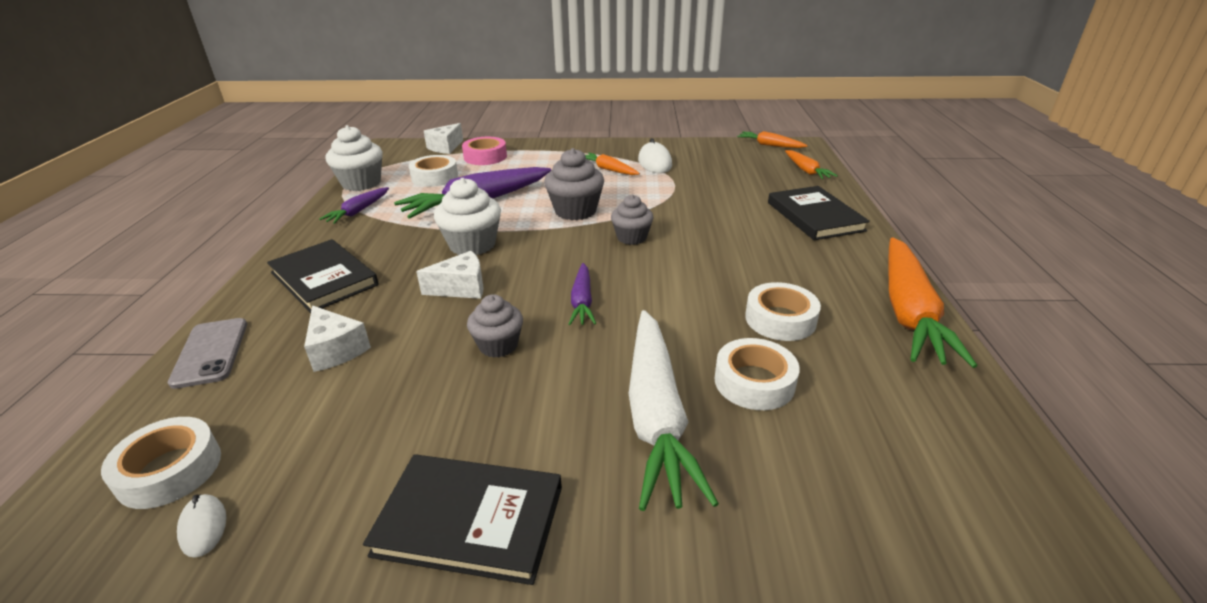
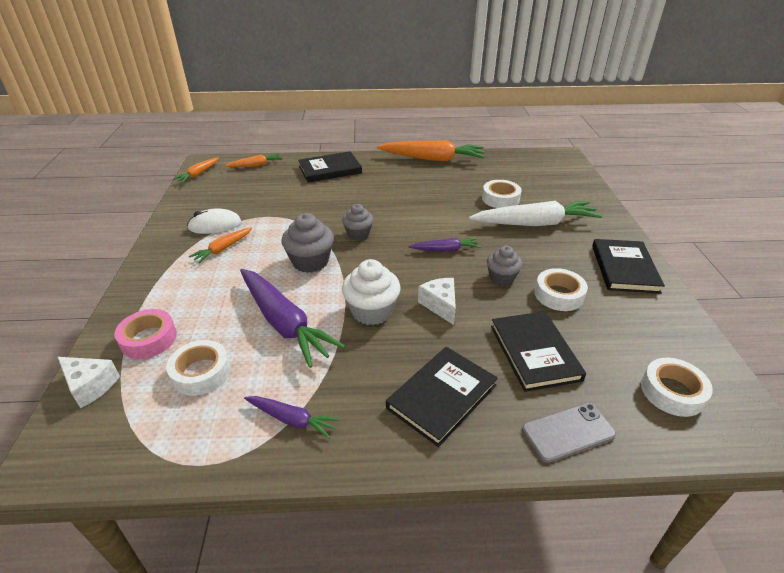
camera: 95 degrees left, 5 degrees up
white mouse [177,494,226,558] -> none
white cheese [304,306,371,372] -> black book [491,311,586,392]
white cupcake [326,125,383,191] -> none
white tape [745,282,821,341] -> white tape moved to [535,268,588,311]

